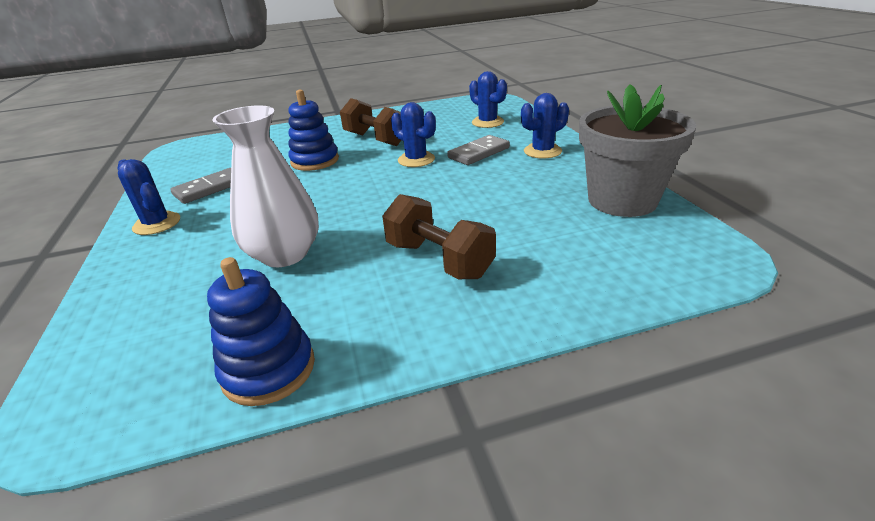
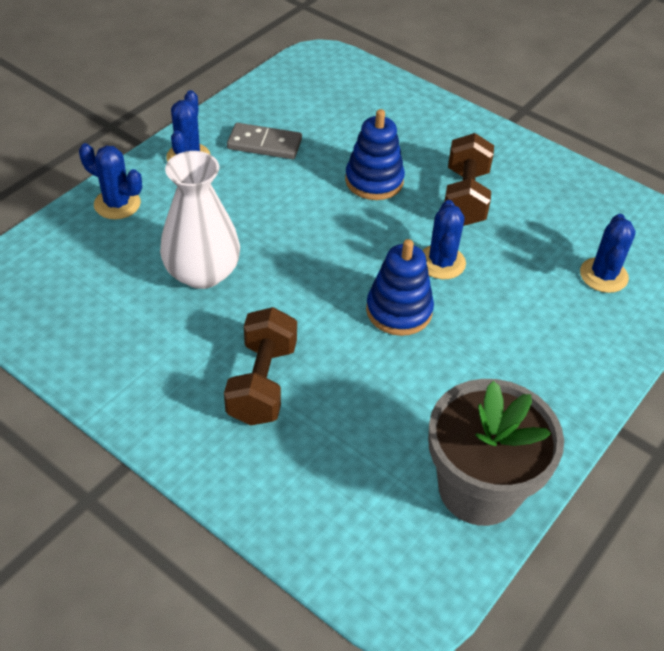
camera: 50 degrees right, 15 degrees up
blue stacking toy [207,257,315,406] -> blue stacking toy moved to [366,239,434,336]
grey domino [447,135,510,165] -> none
blue cactus [521,93,569,159] -> blue cactus moved to [79,143,142,219]

